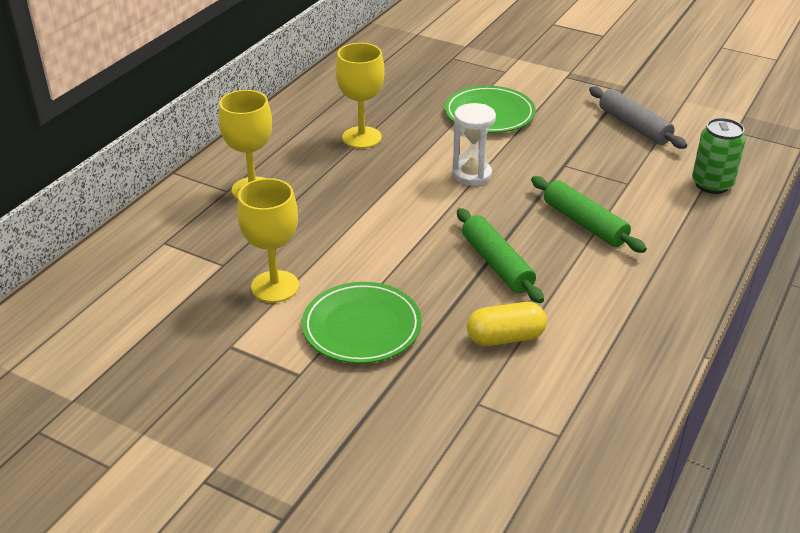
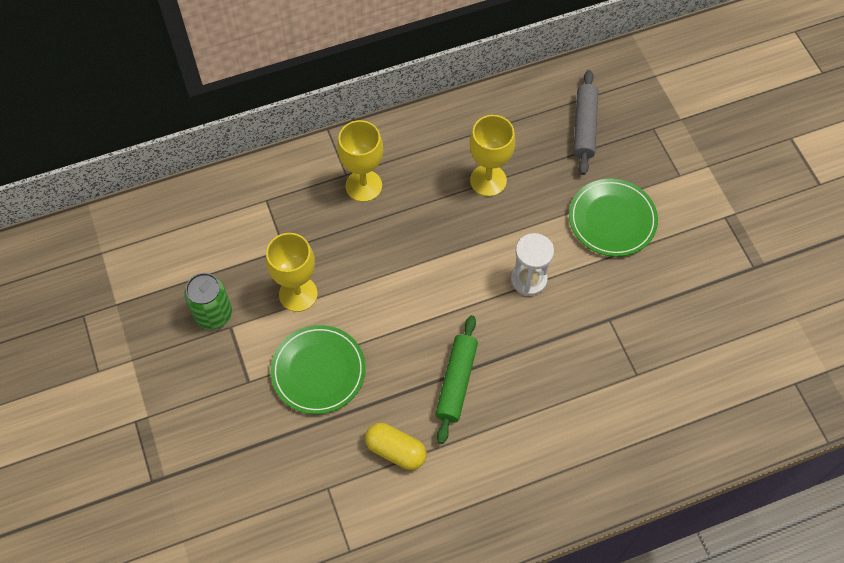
camera: 40 degrees right, 25 degrees up
green rolling pin [531,176,647,253] -> none
grey rolling pin [589,86,687,149] -> grey rolling pin moved to [573,70,599,175]
green can [692,118,746,194] -> green can moved to [184,273,232,330]

